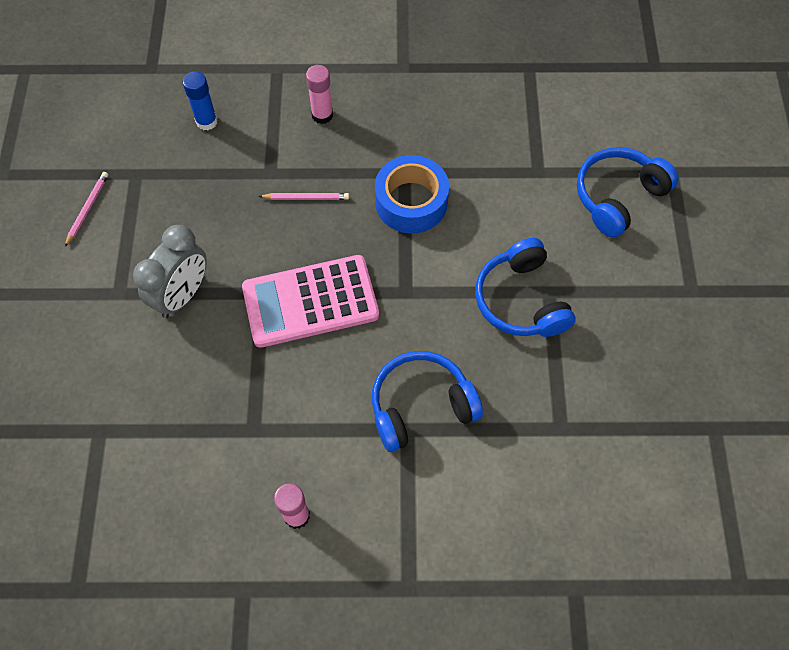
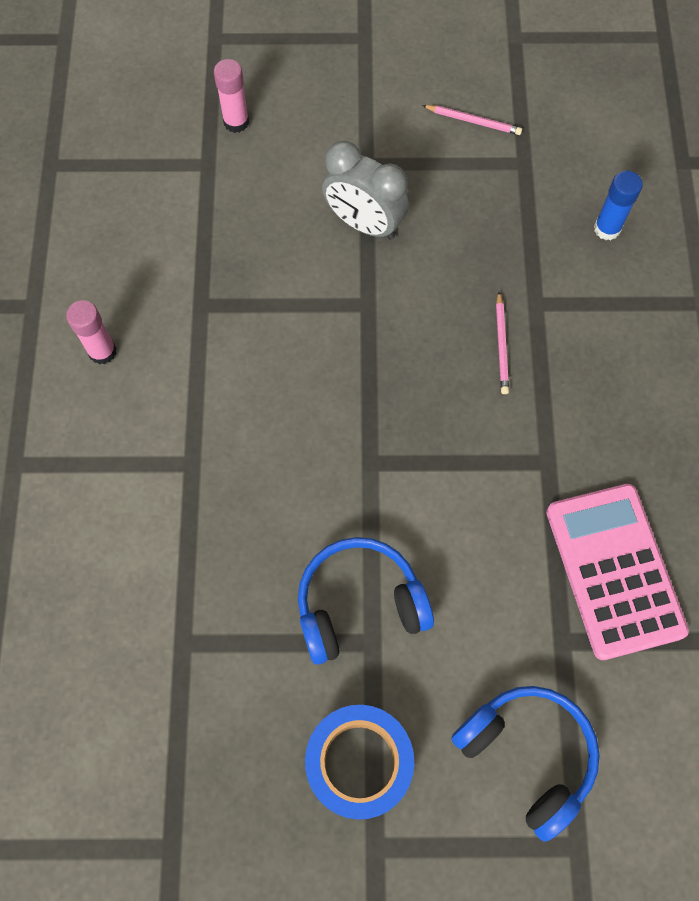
camera: 90 degrees right, 5 degrees up
pink calculator [242,255,379,348] -> pink calculator moved to [546,484,689,660]
pink glue stick [306,65,333,124] -> pink glue stick moved to [214,59,249,133]
blue headphones [372,351,483,452] -> none
blue tape [375,155,449,234] -> blue tape moved to [305,705,414,820]

